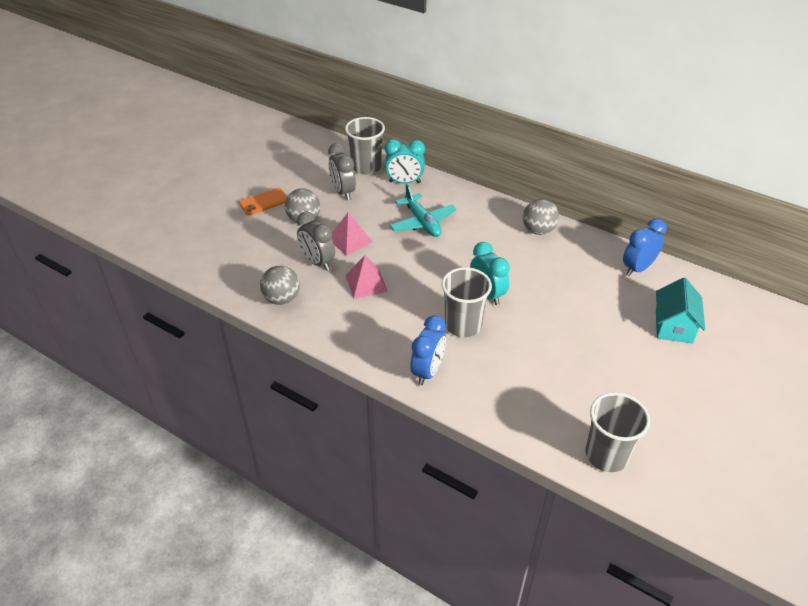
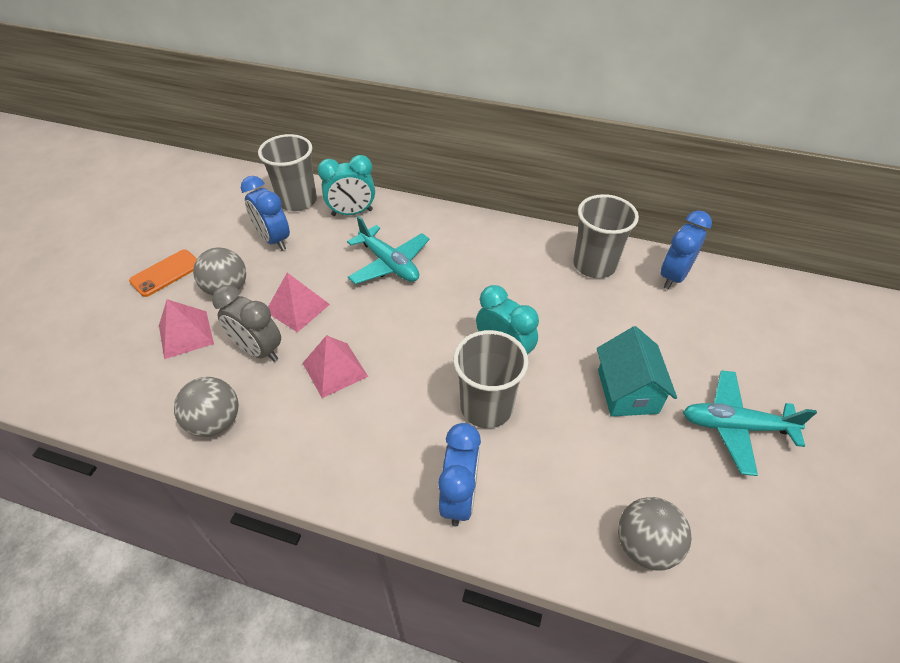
camera: 15 degrees left, 5 degrees up
grey clock [328,143,356,200] -> blue clock [241,176,290,251]
grey ball [523,199,559,235] -> grey ball moved to [618,497,692,570]
grey cup [585,392,650,472] -> grey cup moved to [573,194,639,278]
turquoise house [656,278,705,343] -> turquoise house moved to [597,326,677,416]
none -> pink pyramid [159,299,214,359]
none -> turquoise plane [683,370,817,476]

